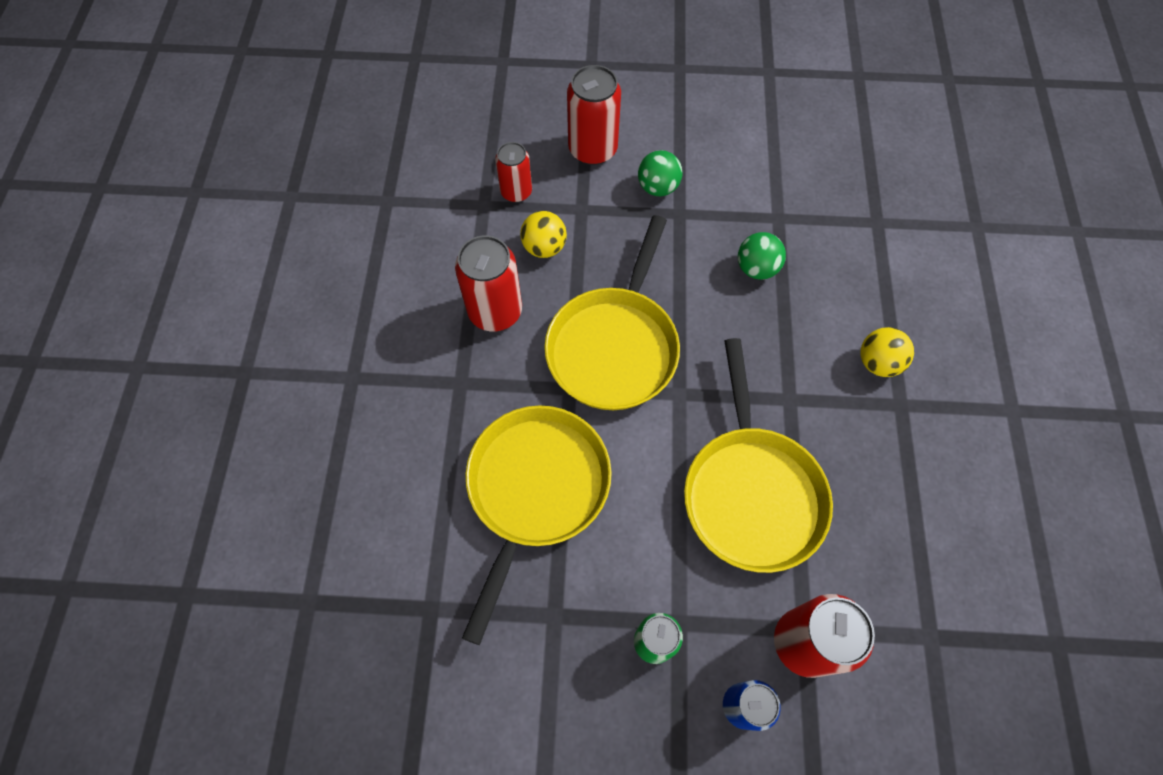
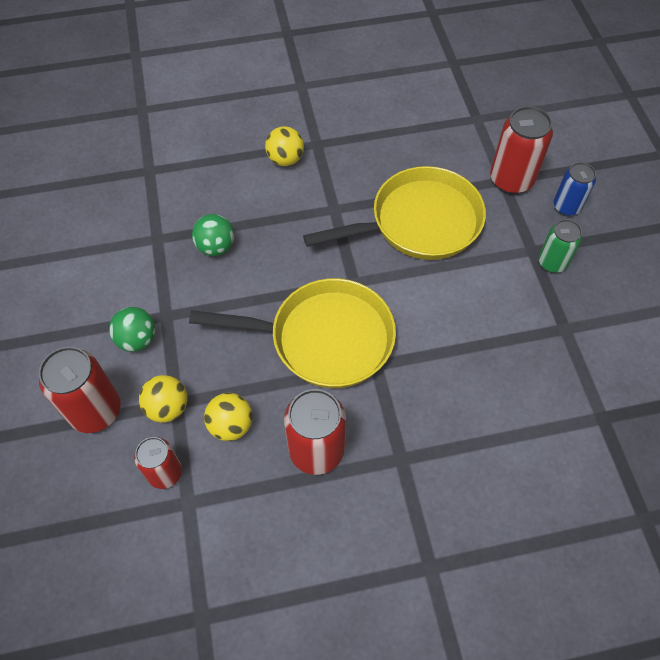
camera: 105 degrees left, 5 degrees down
yellow pan [462,405,612,645] -> none
none -> yellow ball [139,375,187,423]

